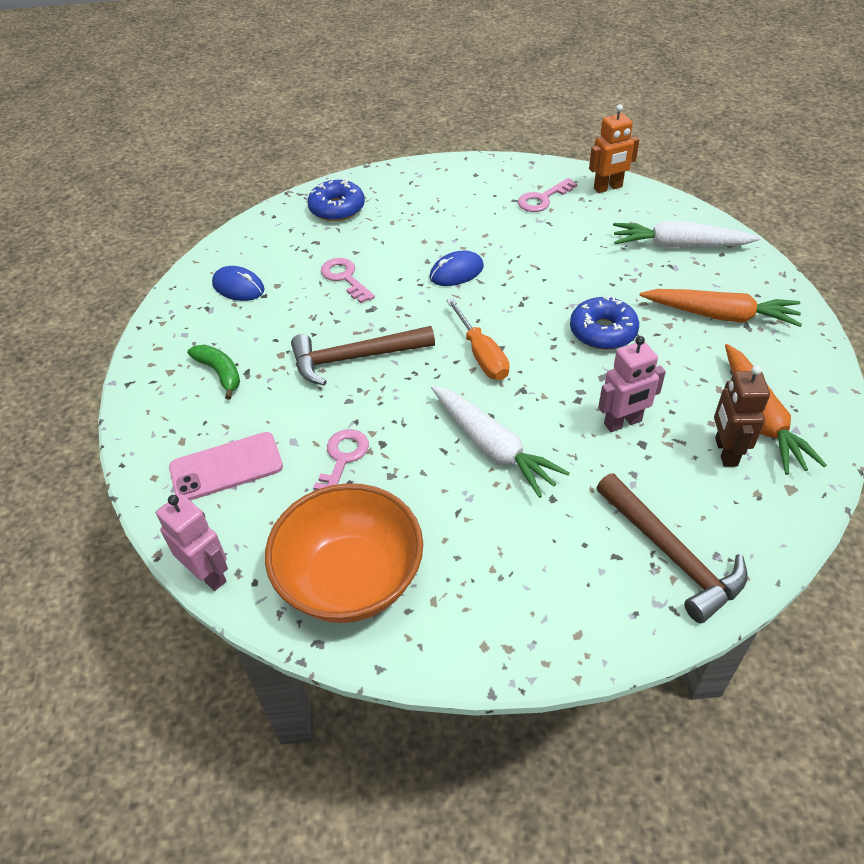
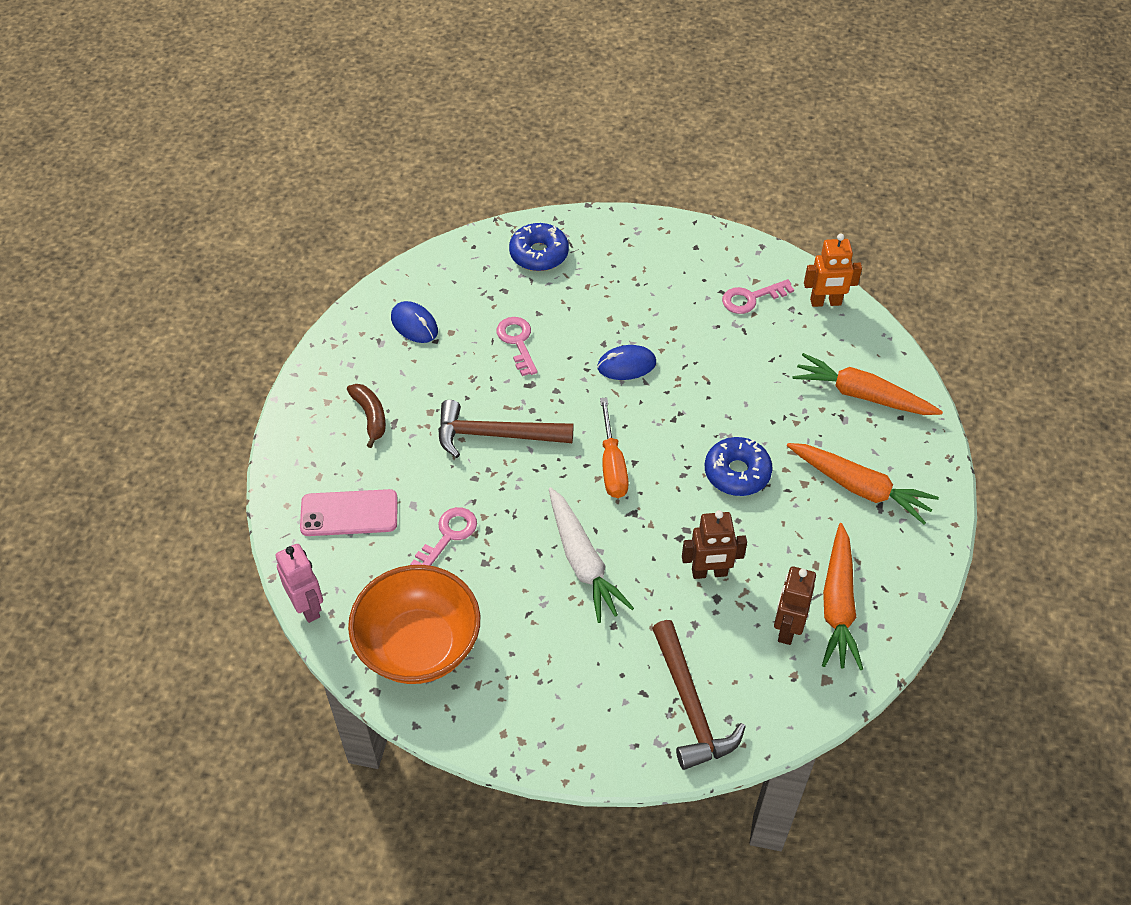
camera: 15 degrees right, 5 degrees up
green banana [187,345,240,400] -> brown banana [347,384,386,448]
pink robot [598,336,666,432] -> brown robot [682,510,747,579]
white carrot [613,221,760,248] -> orange carrot [793,353,943,415]

